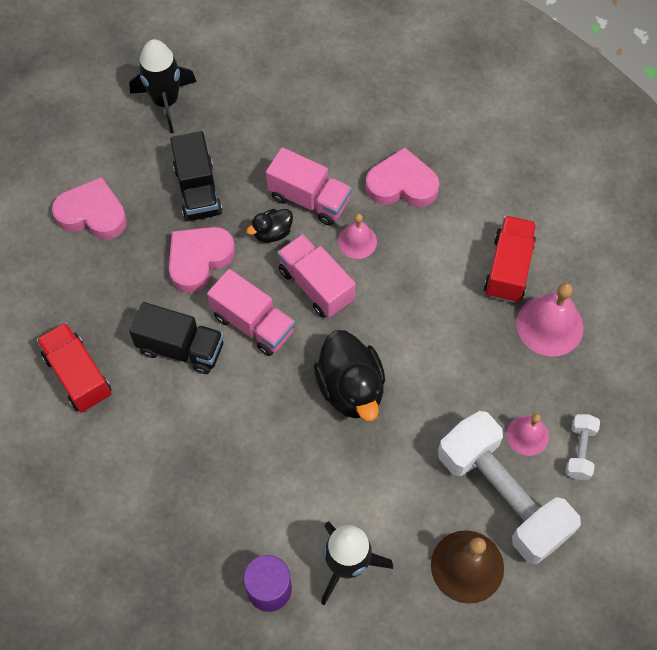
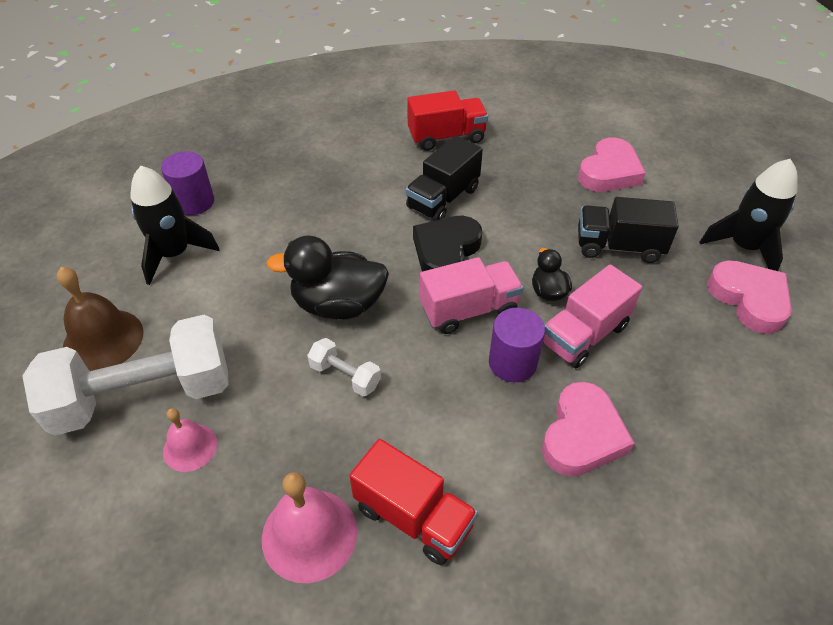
camera: 110 degrees right, 15 degrees down
pink heart [169,227,235,293] -> pink heart moved to [707,261,792,334]
pink truck [207,269,295,356] -> black heart [413,216,482,271]
pink bell [338,214,377,259] -> purple cylinder [489,308,545,383]
white dumbbell [565,414,600,480] -> white dumbbell moved to [307,338,381,396]

